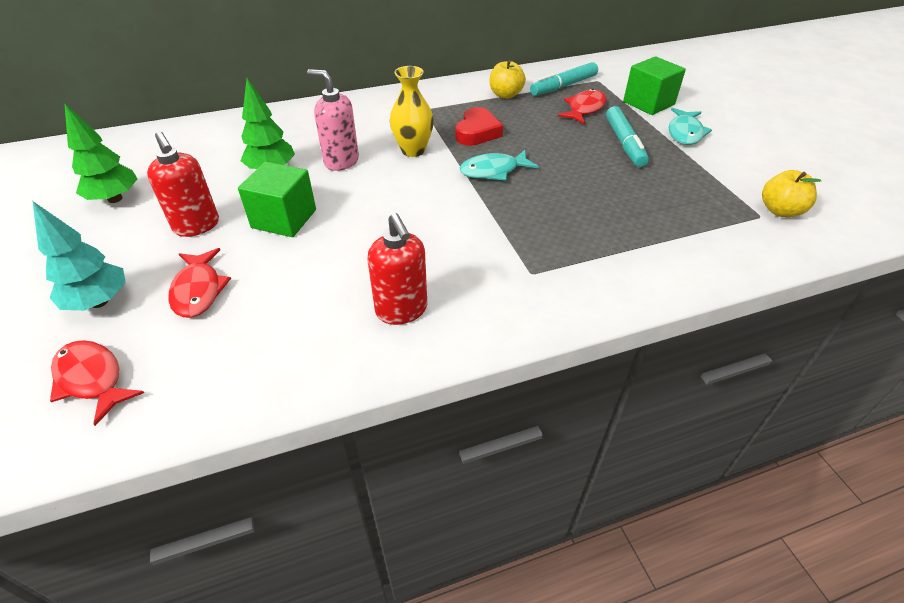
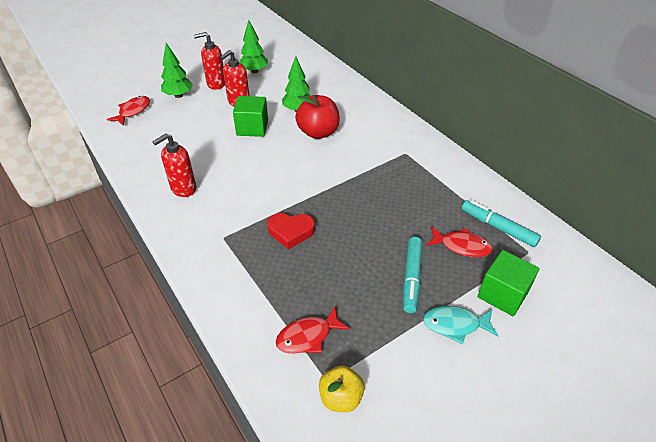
camera: 75 degrees right, 0 degrees up
turquoise tree [33,201,126,310] -> green tree [161,43,193,98]
red fish [168,248,231,318] -> red fish moved to [276,306,350,353]
pink soap dispenser [307,69,359,171] -> red apple [295,95,340,139]
yellow vase [390,66,434,157] -> none
red heart [455,107,503,146] -> red heart moved to [267,213,315,249]
turquoise fish [460,150,539,181] -> none
yellow apple [489,60,526,99] -> none
turquoise marker [606,106,649,167] -> turquoise marker turned 60 degrees counterclockwise [403,237,422,313]
none -> red soap dispenser [194,32,225,90]

